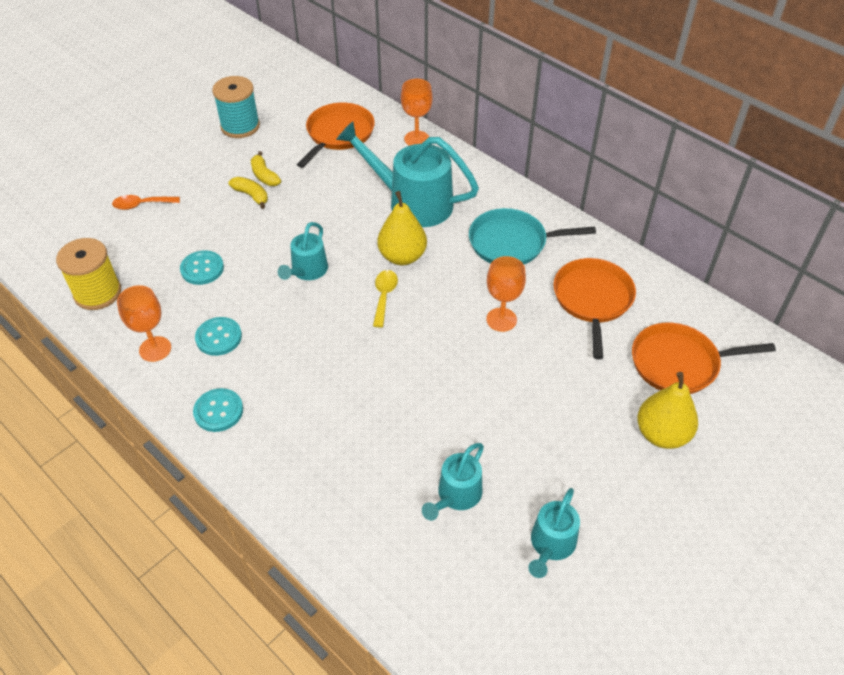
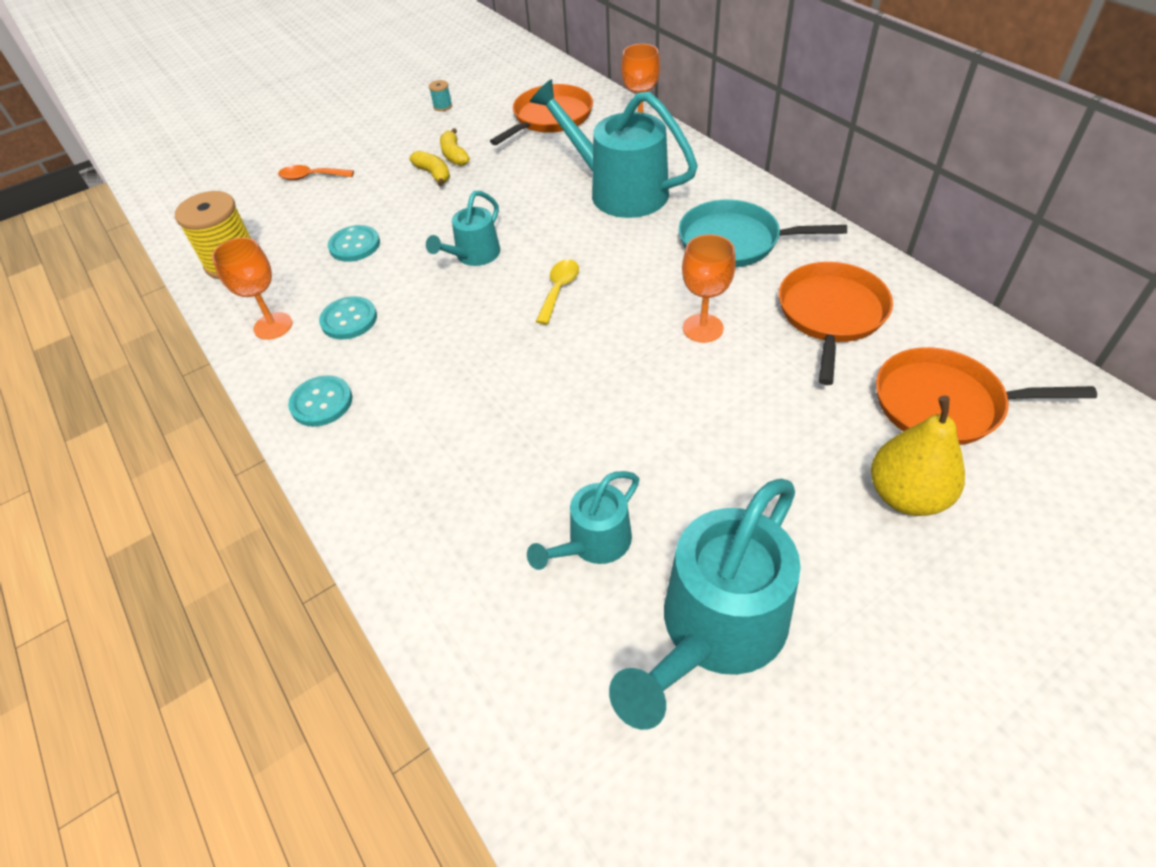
camera: 15 degrees right, 0 degrees up
turquoise spool [212,76,260,138] -> turquoise spool [429,80,452,111], size x0.43
yellow pear [377,191,427,265] -> none
turquoise watering can [528,488,580,578] -> turquoise watering can [609,479,801,730], size x1.85

